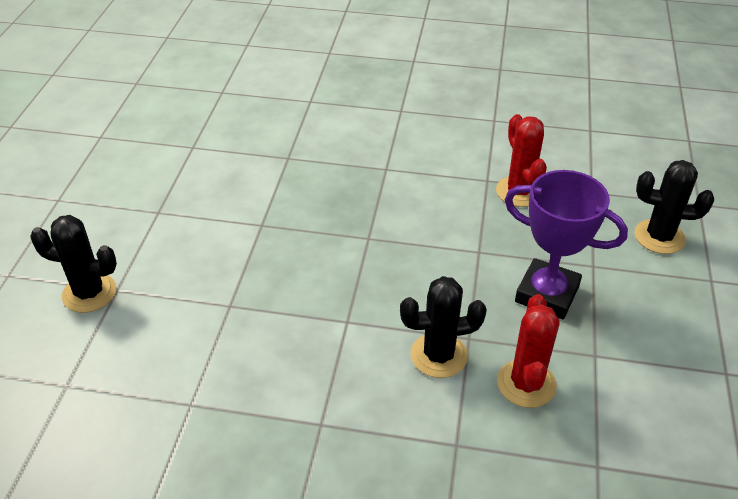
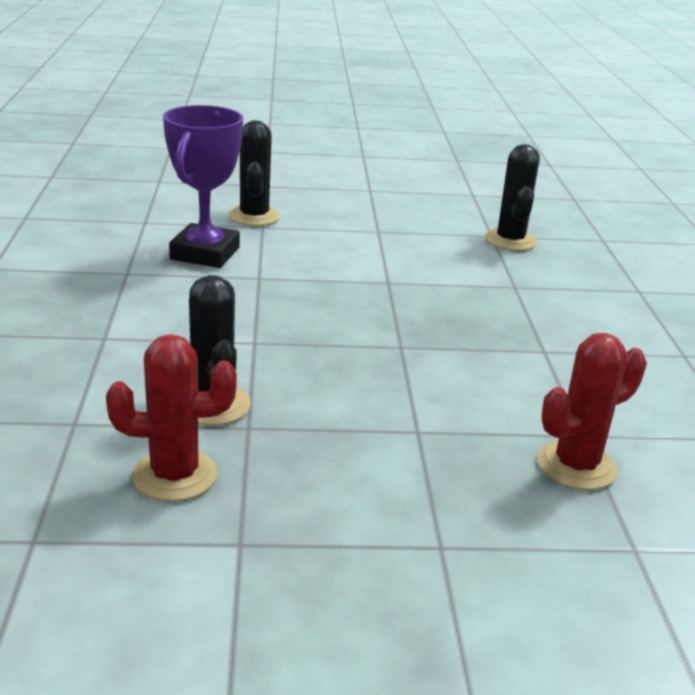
camera: 75 degrees right, 15 degrees down
purple trophy [505,170,628,319] -> purple trophy moved to [163,105,243,268]
black cactus [635,160,714,254] -> black cactus moved to [485,144,540,251]

